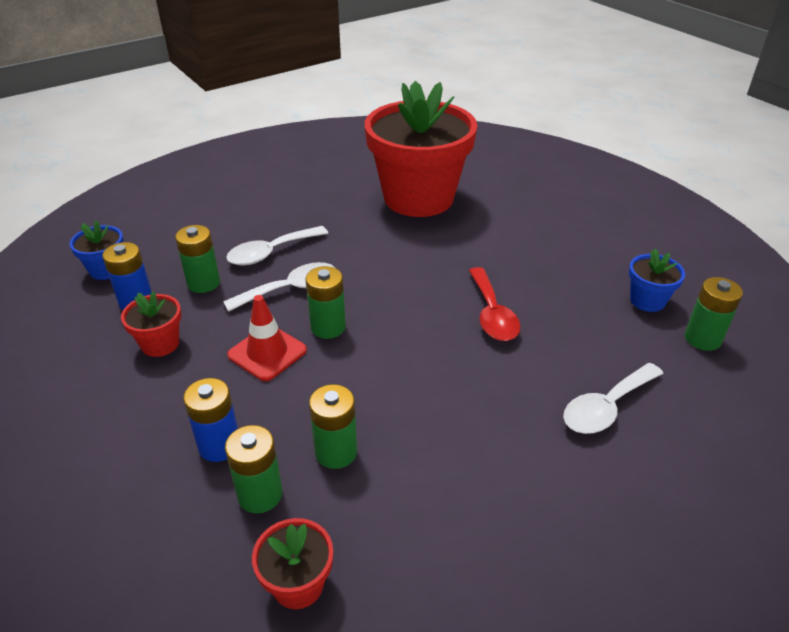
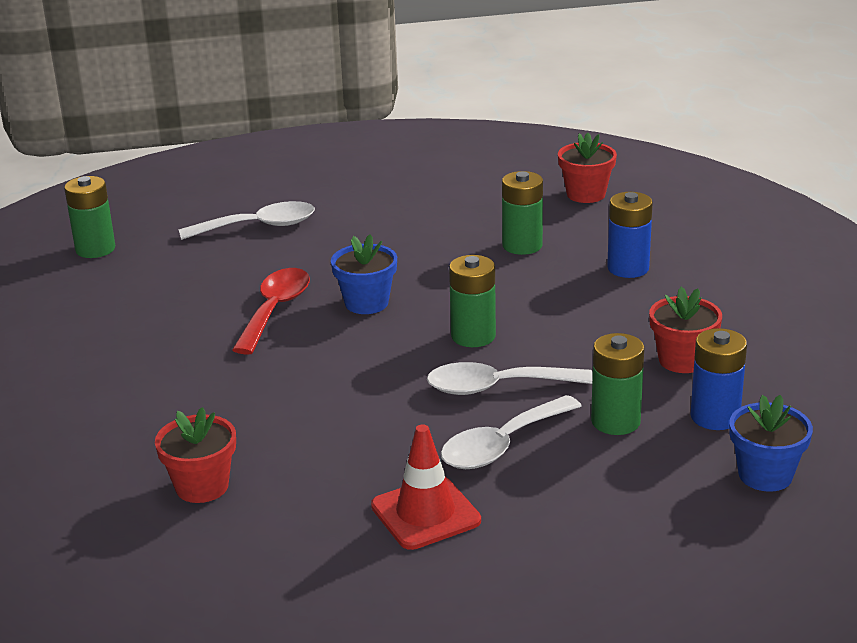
camera: 155 degrees left, 10 degrees down
green battery [225,425,283,514] -> none
white spoon [226,226,328,265] -> white spoon turned 150 degrees clockwise [441,395,582,469]
red traffic cone [227,295,307,381] -> red traffic cone moved to [371,424,481,550]
red flower pot [365,81,477,217] -> red flower pot [155,407,236,503], size x0.41
blue flower pot [629,248,685,312] -> blue flower pot moved to [331,234,397,314]

